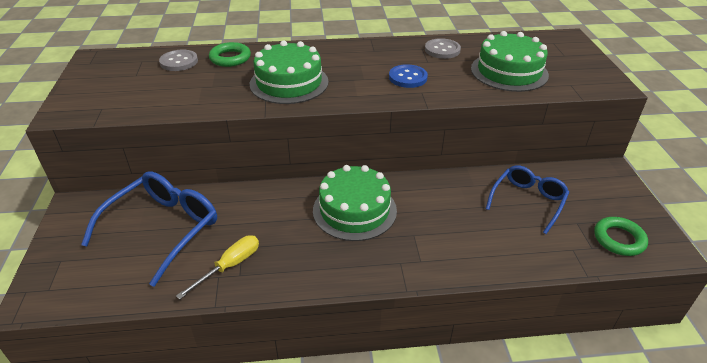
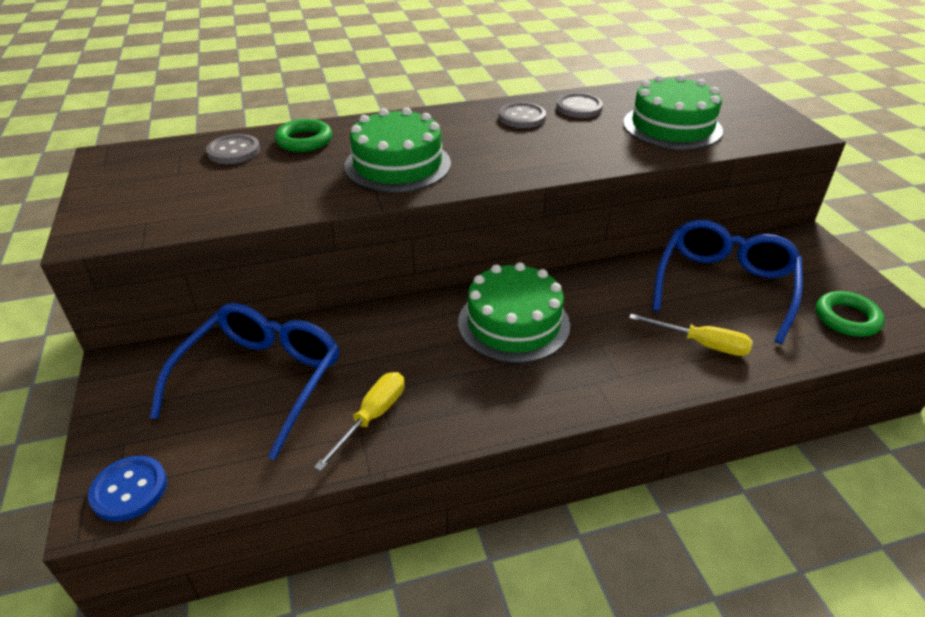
camera: 10 degrees left, 0 degrees up
blue button [389,64,428,88] -> blue button moved to [88,456,167,522]
blue glasses [486,165,569,234] -> blue glasses [652,220,803,344], size x1.51
none -> grey button [499,102,546,128]
none -> yellow screwdriver [629,314,753,356]

